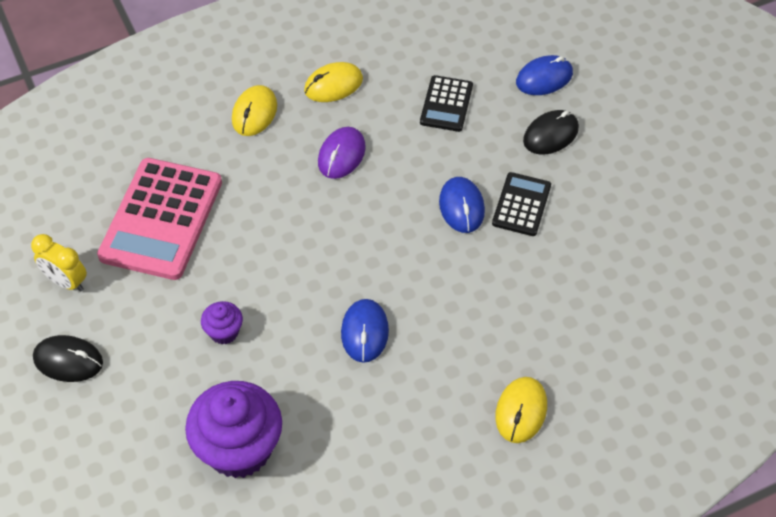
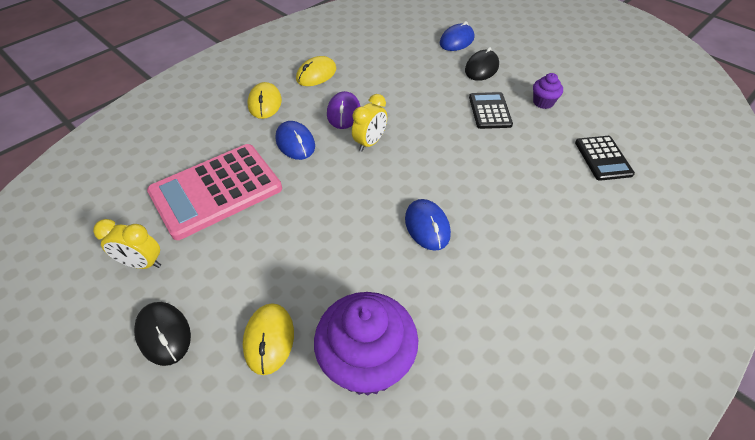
camera: 20 degrees left, 5 degrees down
black mouse [33,335,103,382] -> black mouse turned 60 degrees clockwise [134,302,191,366]
pink calculator [97,158,222,280] -> pink calculator turned 60 degrees clockwise [147,144,282,240]
purple cupcake [201,301,243,344] -> purple cupcake moved to [533,73,563,109]
black calculator [420,75,473,132] -> black calculator moved to [575,136,635,181]
blue mouse [439,177,485,233] -> blue mouse moved to [276,121,315,160]
yellow mouse [495,377,547,443] -> yellow mouse moved to [243,303,294,375]
none -> yellow clock [352,94,387,152]

